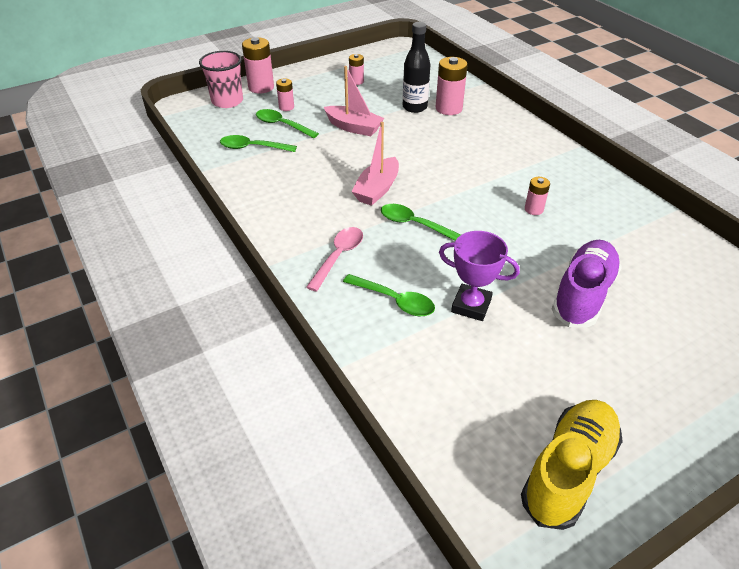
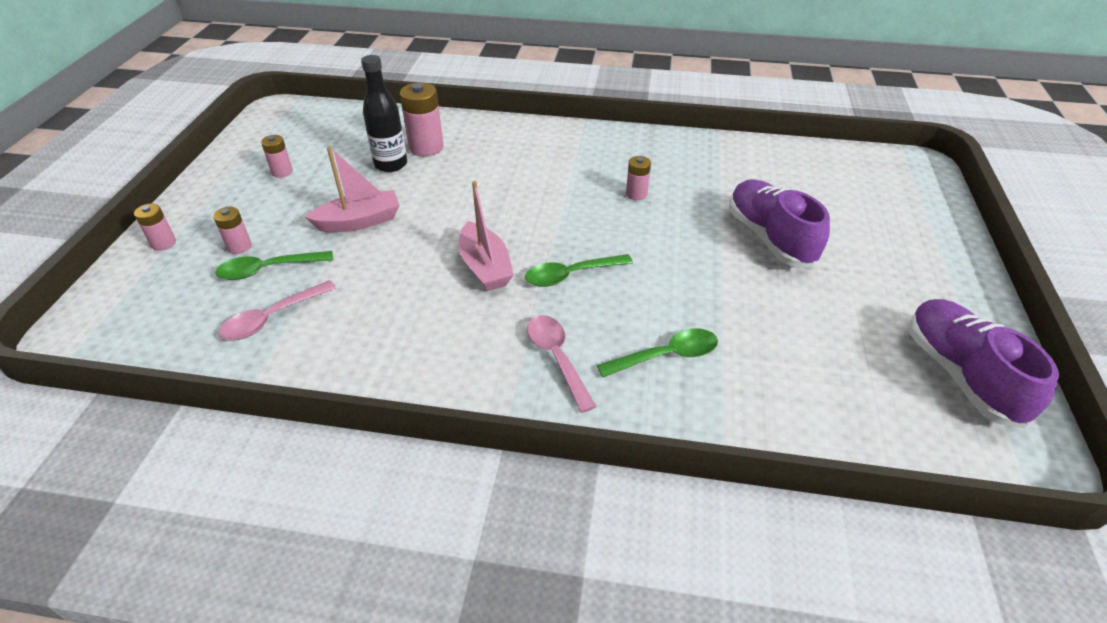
camera: 50 degrees left, 0 degrees up
pink cup [199,51,243,108] -> none
green spoon [220,135,297,152] -> pink spoon [219,280,336,340]
pink battery [242,37,274,94] -> pink battery [134,203,176,251], size x0.57
purple trophy [439,231,520,321] -> none
yellow shoe [521,400,623,530] -> purple shoe [909,299,1059,428]

